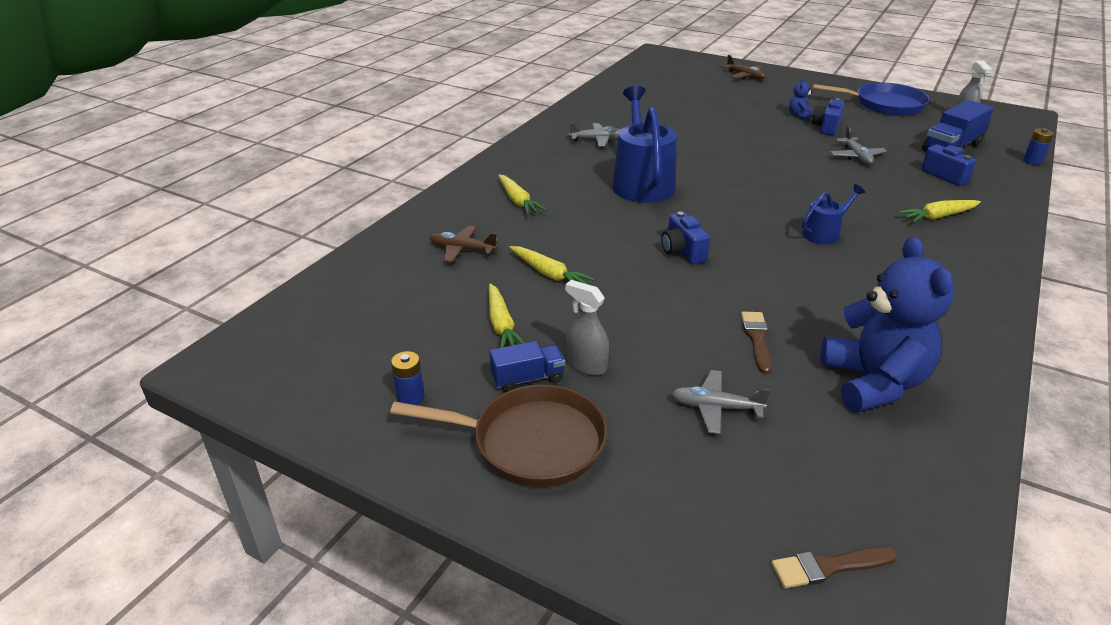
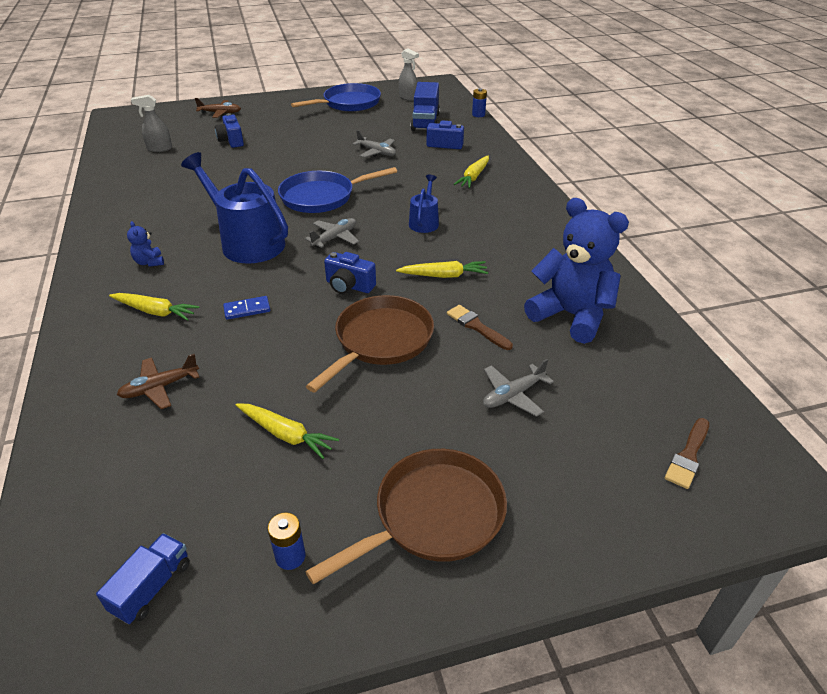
camera: 45 degrees left, 5 degrees up
blue truck [489,341,565,392] -> blue truck moved to [96,533,190,624]
yellow carrot [509,246,594,284] -> yellow carrot moved to [396,261,488,278]
grey spray bottle [565,280,609,376] -> grey spray bottle moved to [131,95,172,152]
grey plane [569,123,621,147] -> grey plane moved to [305,218,359,248]
blue teddy bear [789,78,813,120] -> blue teddy bear moved to [127,221,164,267]
blue camera [812,98,845,136] -> blue camera moved to [215,113,244,148]
none -> blue domino [223,296,270,320]
none -> blue pan [278,167,397,213]
none -> brown pan [306,295,434,392]

